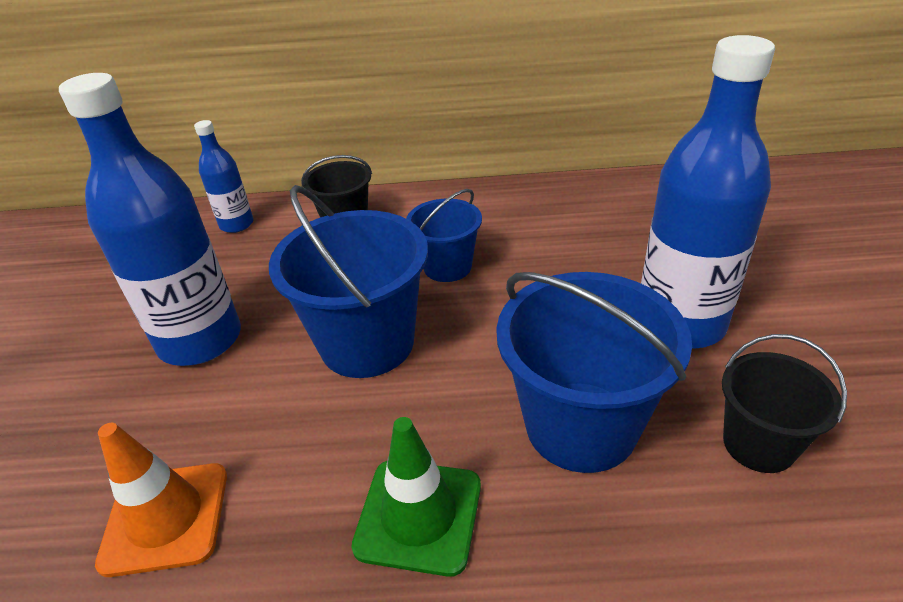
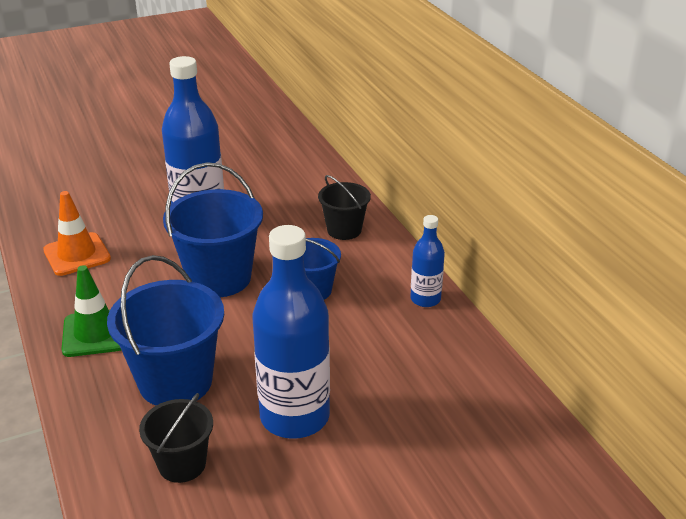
camera: 65 degrees right, 5 degrees down
blue bottle [194,120,253,233] -> blue bottle moved to [410,215,445,307]

